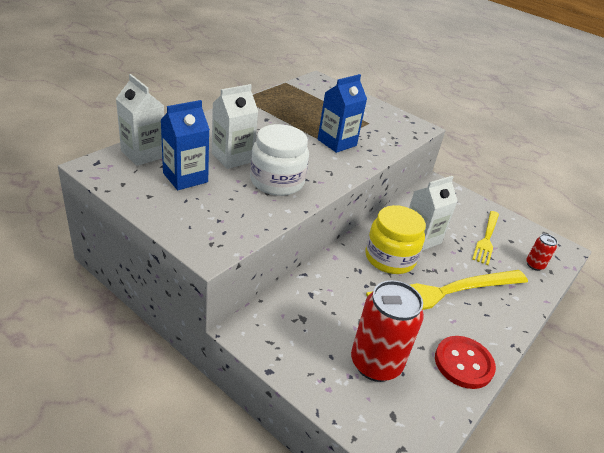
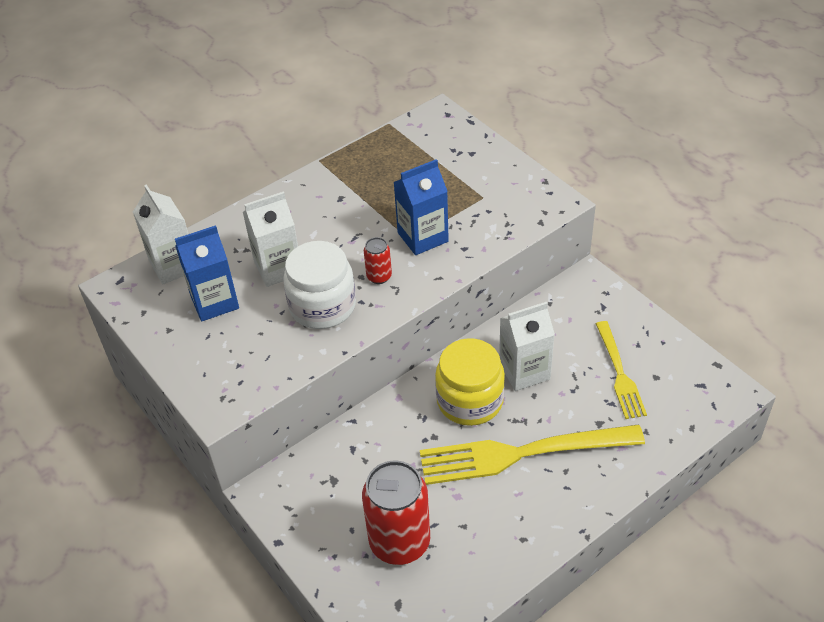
camera: 20 degrees right, 10 degrees up
red button [435,336,496,389] -> none
yellow fork [472,211,499,265] -> yellow fork turned 45 degrees counterclockwise [596,321,647,419]
red can [526,234,558,271] -> red can moved to [364,237,392,284]

